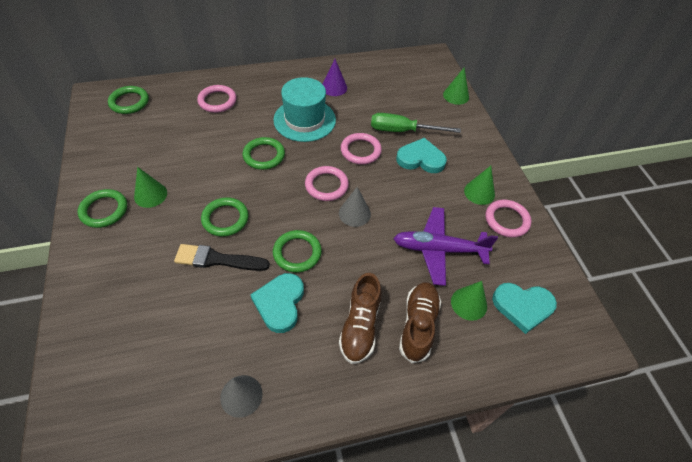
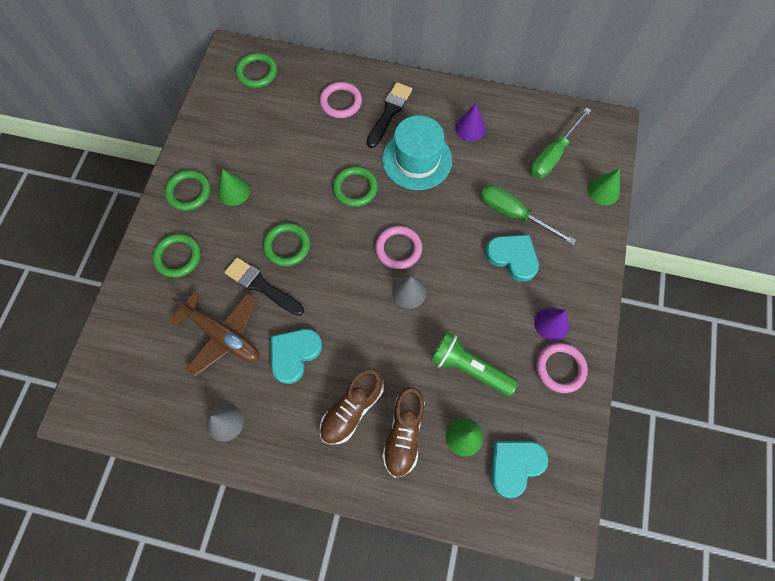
camera: 30 degrees right, 15 degrees up
green ring [273,230,322,273] -> green ring moved to [153,234,201,278]
pink ring [341,133,382,165] -> none
purple plane [393,207,498,286] -> green flashlight [431,332,518,397]
brown shoe [399,282,441,364] -> brown shoe turned 150 degrees clockwise [382,387,425,478]
green cone [464,166,495,205] -> purple cone [534,308,569,341]
turquoise heart [492,283,557,334] -> turquoise heart turned 105 degrees clockwise [491,441,549,498]
none -> brown plane [170,292,259,377]
none -> black brush [367,82,412,148]
none -> green screwdriver [530,108,592,179]

